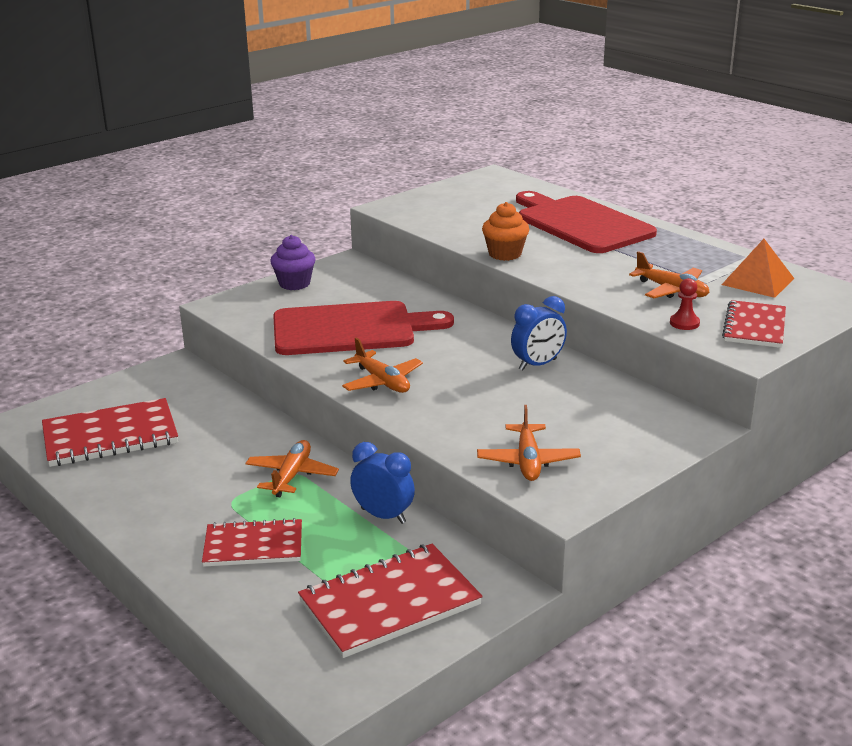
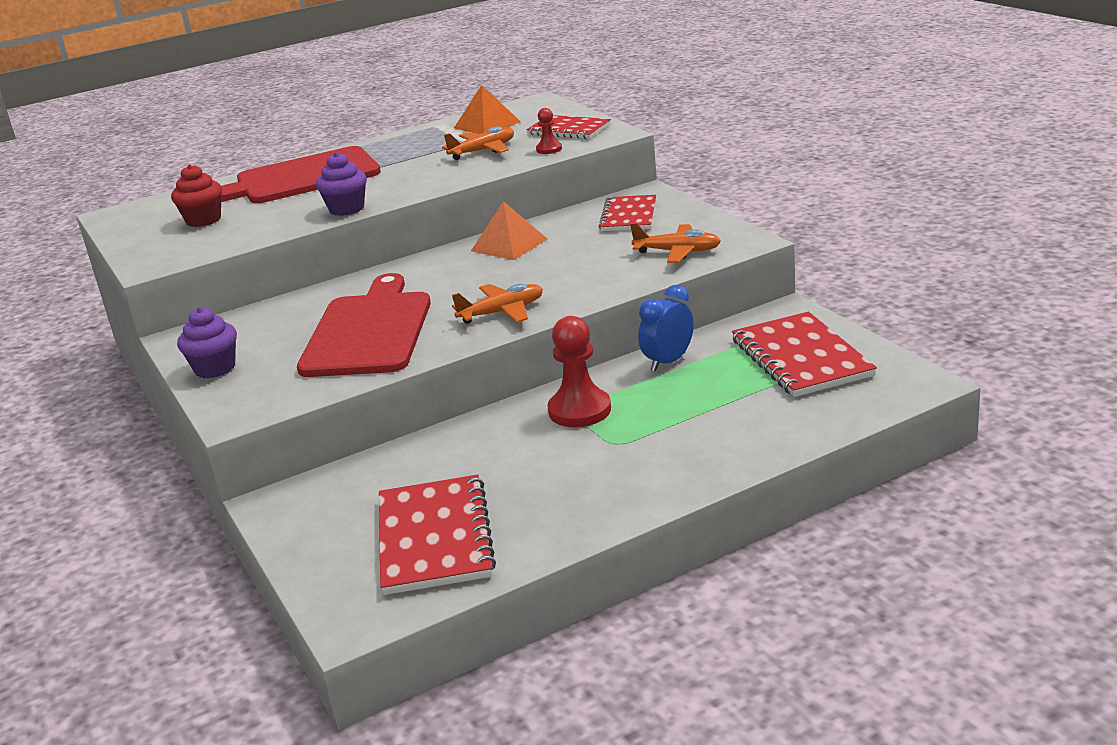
camera: 75 degrees left, 0 degrees up
red notebook [202,518,302,567] -> red notebook moved to [599,195,656,231]
orange plane [245,440,339,497] -> red pawn [548,316,611,427]
orange cupcake [482,202,529,261] -> purple cupcake [316,152,367,216]
blue clock [511,296,567,371] -> orange pyramid [471,201,547,260]
none -> red cupcake [171,164,222,227]

